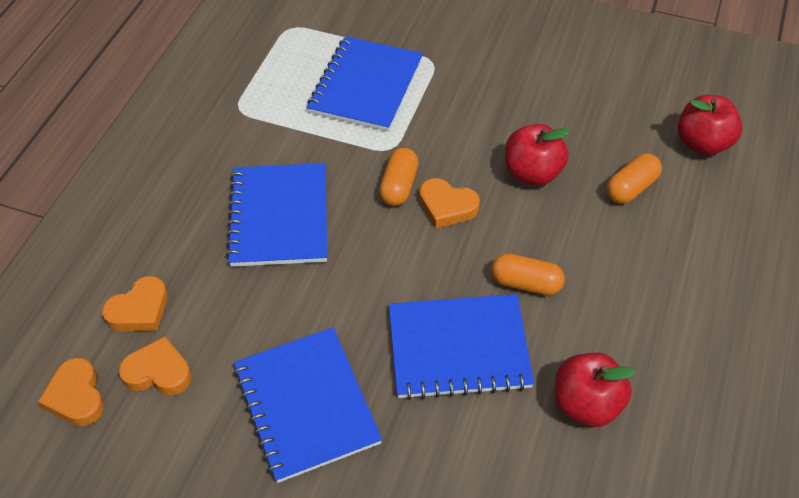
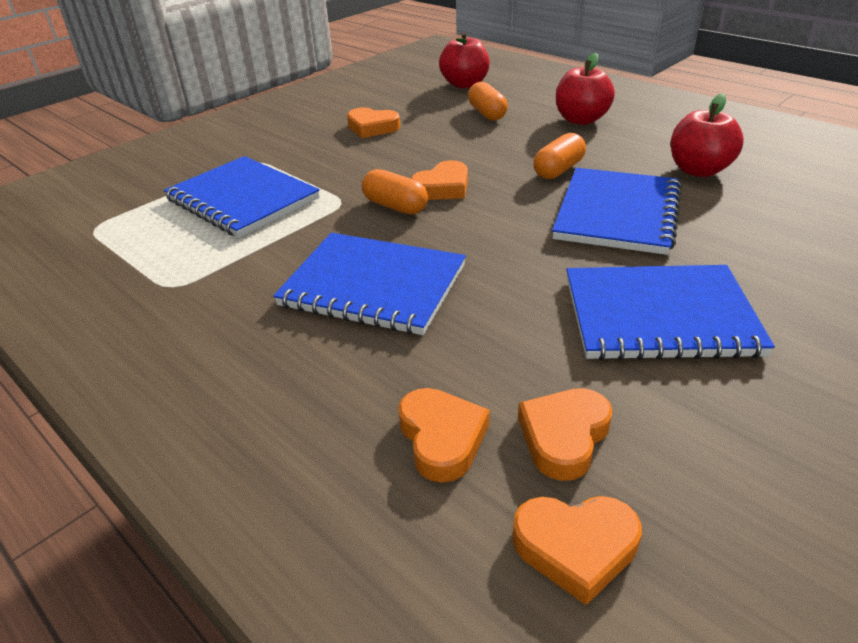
camera: 65 degrees left, 15 degrees down
red apple [505,124,570,186] -> red apple moved to [556,53,615,125]
none -> orange heart [347,108,400,138]

